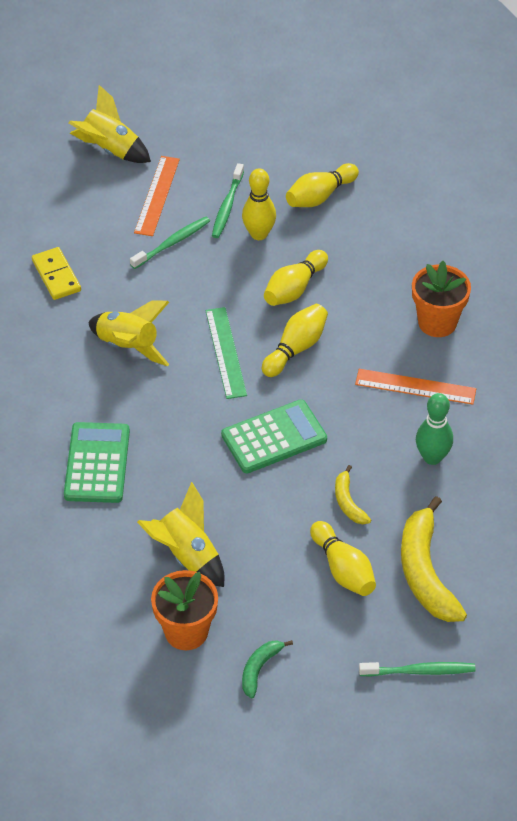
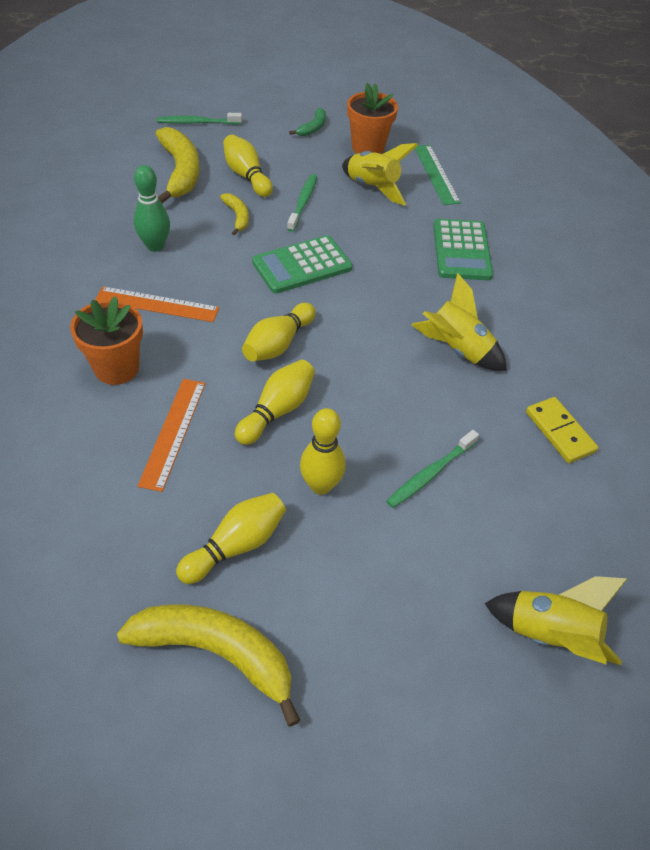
camera: 175 degrees right, 0 degrees up
orange ruler [134,156,180,236] -> orange ruler moved to [138,379,205,492]
green ruler [205,307,247,399] -> green ruler moved to [415,145,461,205]
green toothbrush [212,163,244,238] -> green toothbrush moved to [287,174,317,232]
none -> yellow banana [117,605,300,727]

